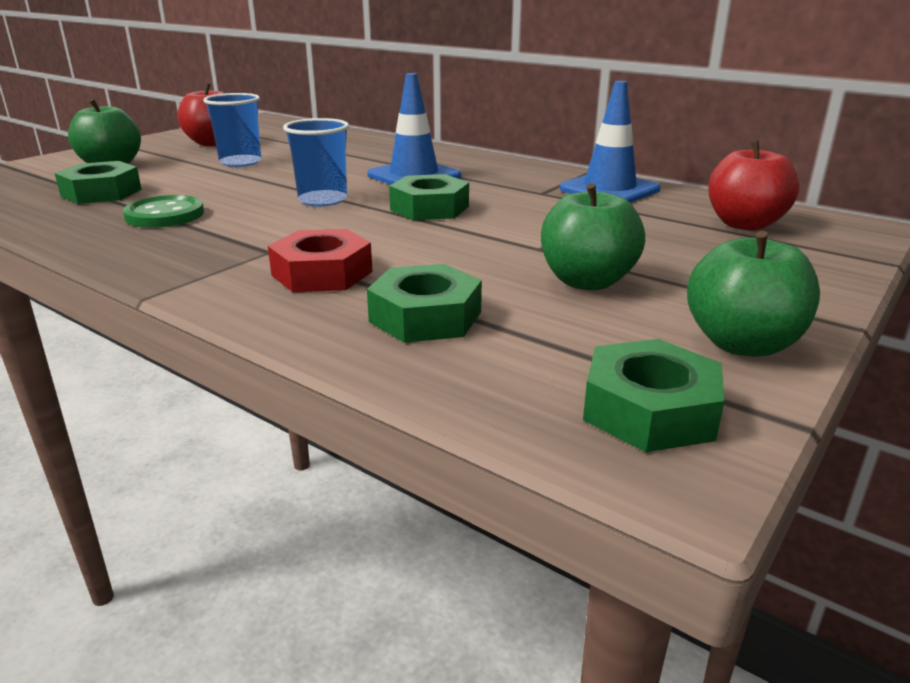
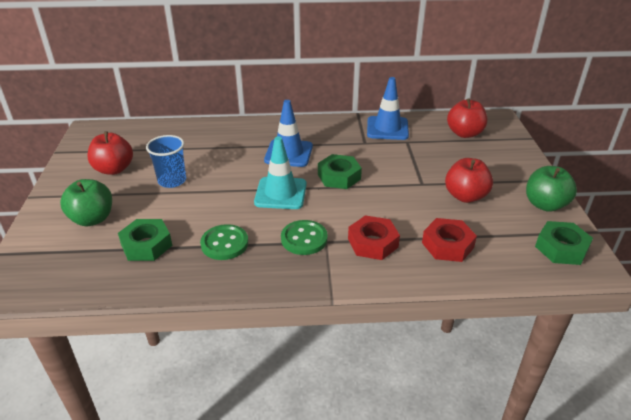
camera: 40 degrees left, 10 degrees up
blue cup [283,118,349,206] -> turquoise traffic cone [254,136,307,209]
green nut [367,264,482,343] -> red nut [422,218,477,262]
green apple [541,183,645,290] -> red apple [445,158,493,203]
none -> green button [281,220,328,255]

